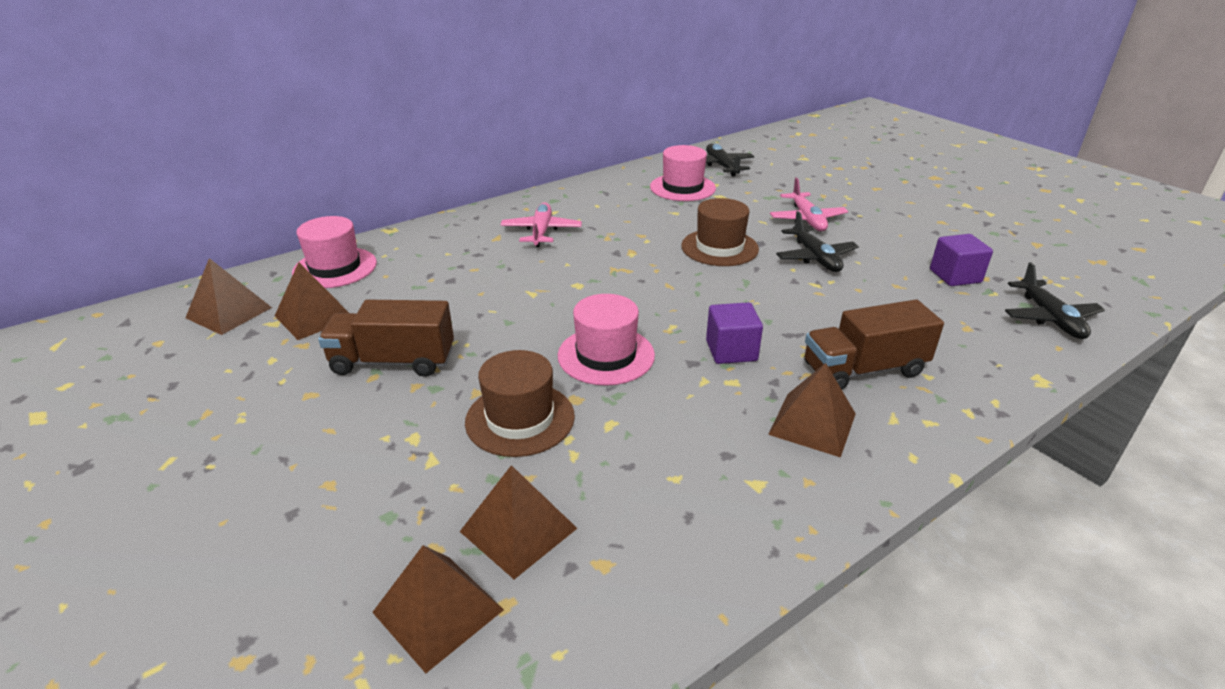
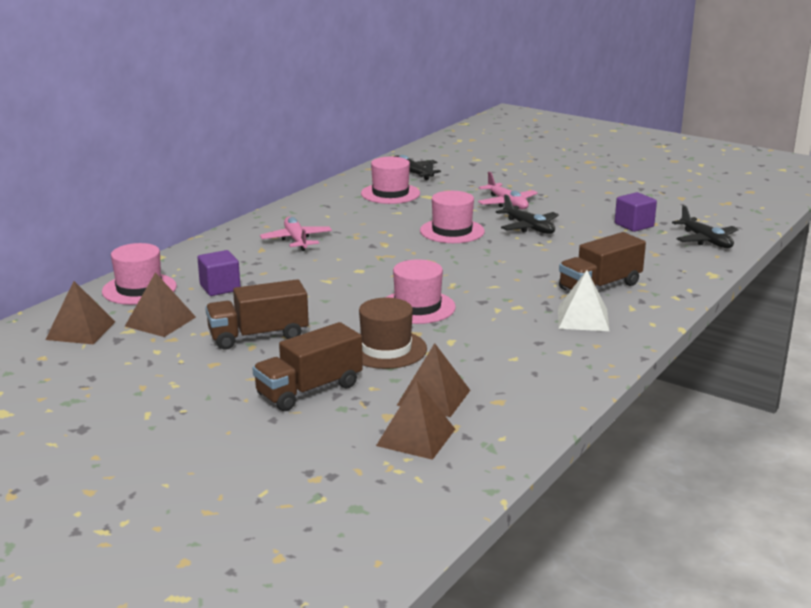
camera: 20 degrees left, 10 degrees down
brown hat [681,198,759,266] -> pink hat [420,191,485,243]
purple cube [706,302,763,364] -> purple cube moved to [197,250,241,296]
brown pyramid [768,363,856,457] -> white pyramid [558,270,609,331]
none -> brown truck [253,322,363,411]

